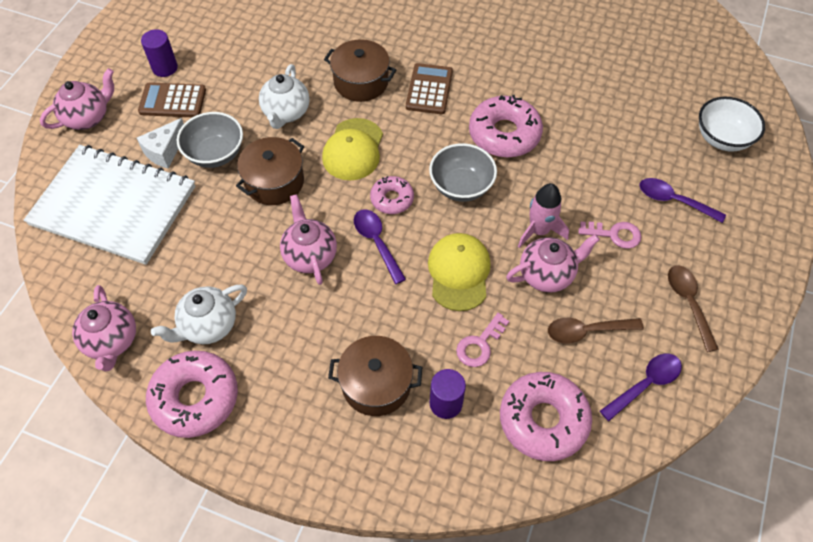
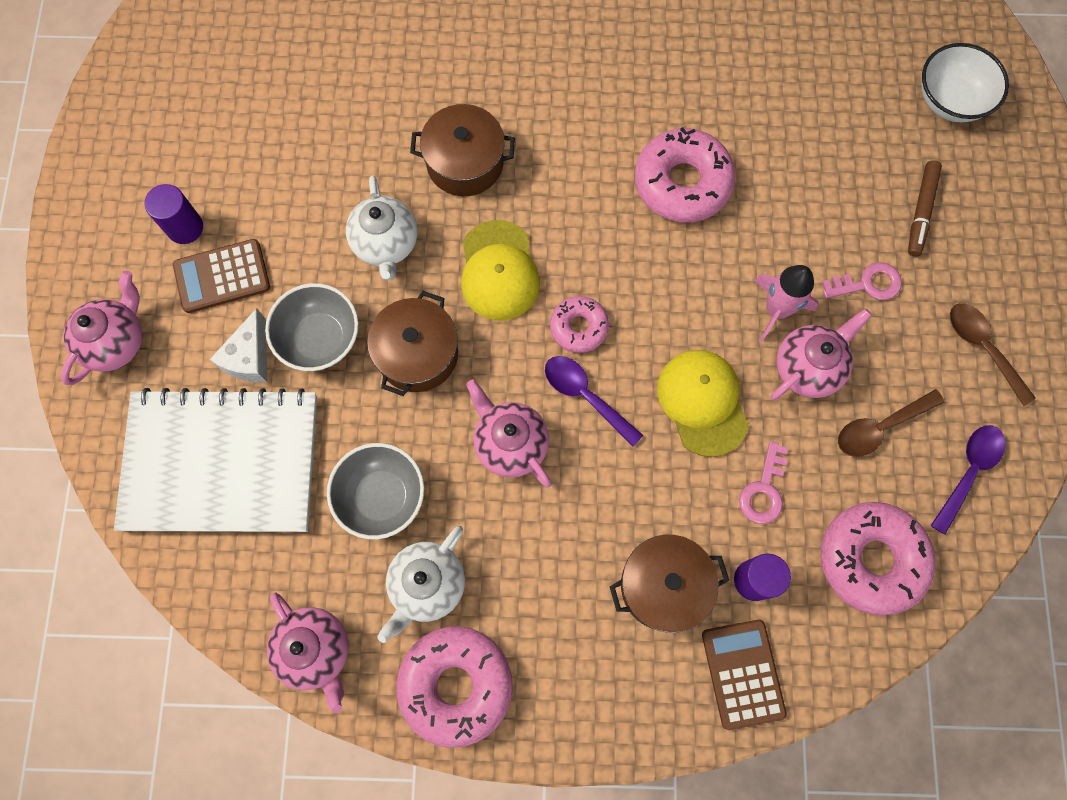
camera: 20 degrees left, 15 degrees up
brown calculator [406,63,453,114] -> brown calculator moved to [702,620,787,730]
grey bowl [429,143,497,202] -> grey bowl moved to [327,443,424,539]
purple spoon [640,178,726,223] -> brown marker [908,160,942,257]

